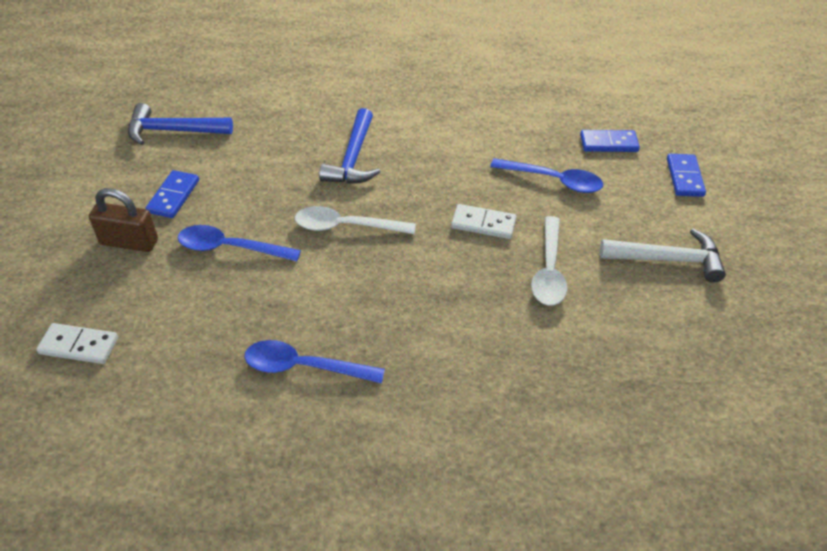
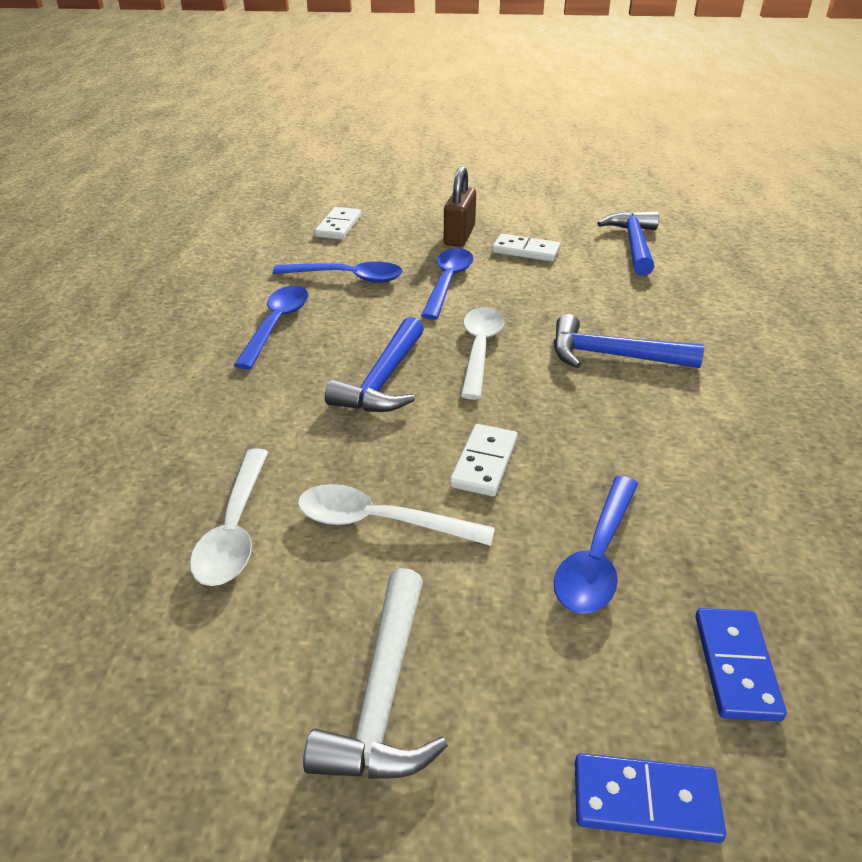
camera: 95 degrees right, 10 degrees down
blue domino [145,170,199,218] -> white domino [492,234,561,262]
none -> white spoon [190,449,268,586]
none -> blue spoon [273,261,403,283]
none -> blue hammer [325,317,424,412]

